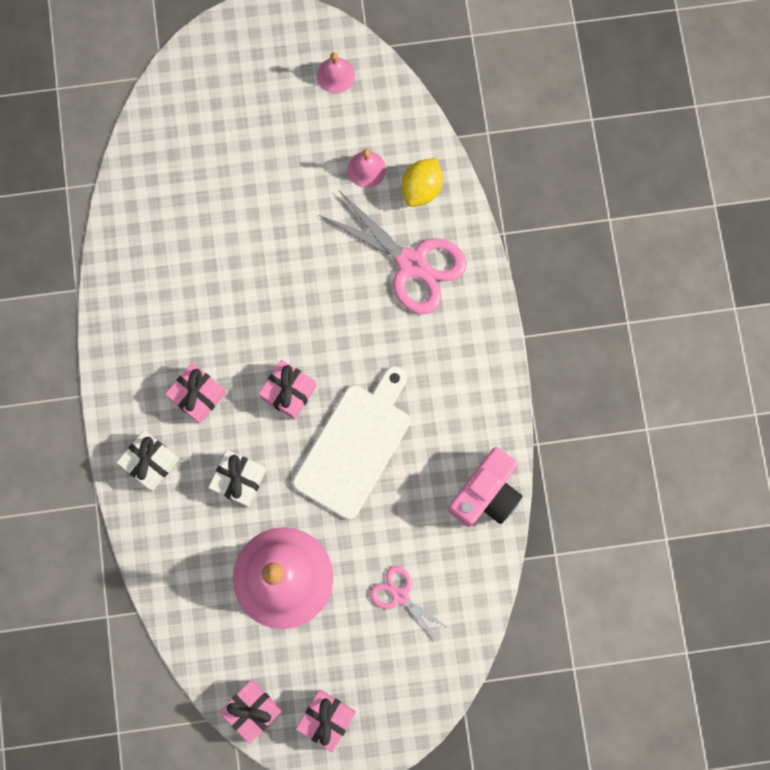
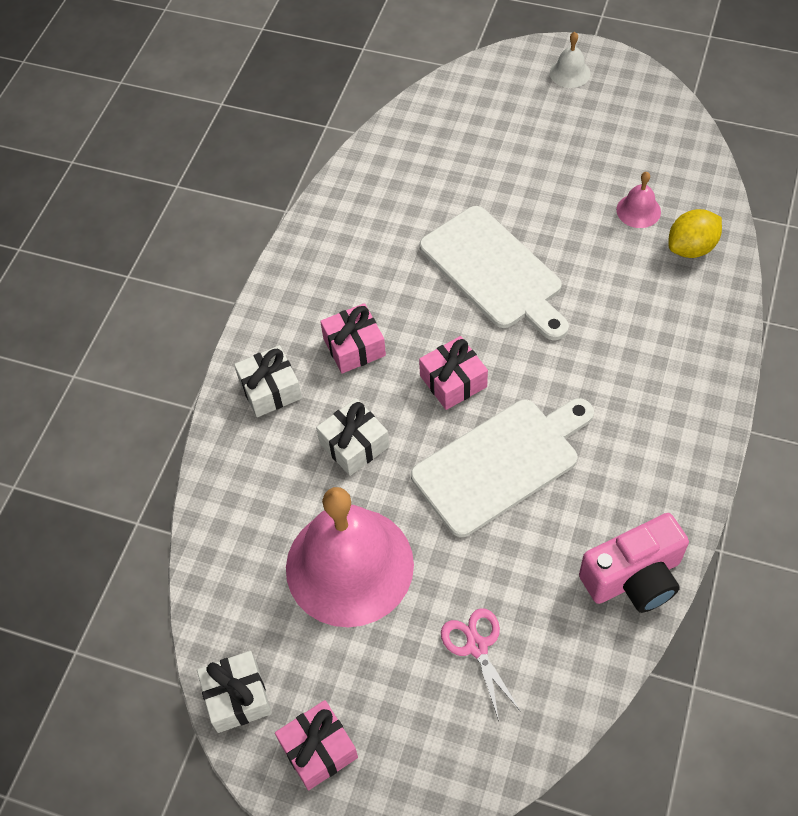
camera: 30 degrees right, 20 degrees down
pink gift [219,680,282,744] -> white gift [197,651,272,733]
pink bell [317,52,355,93] -> none
pink scissors [319,191,467,314] -> none
none -> white cutting board [420,206,569,340]
none -> white bell [550,32,591,88]

